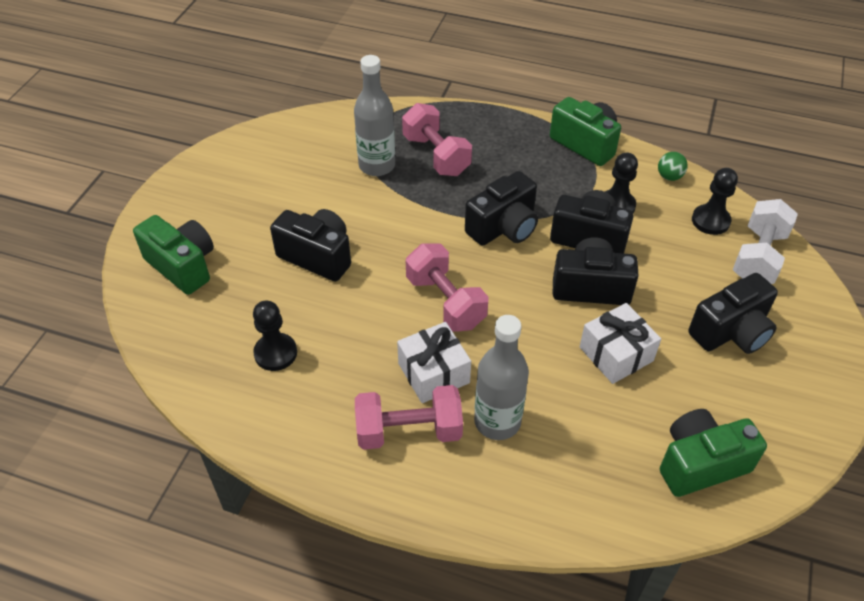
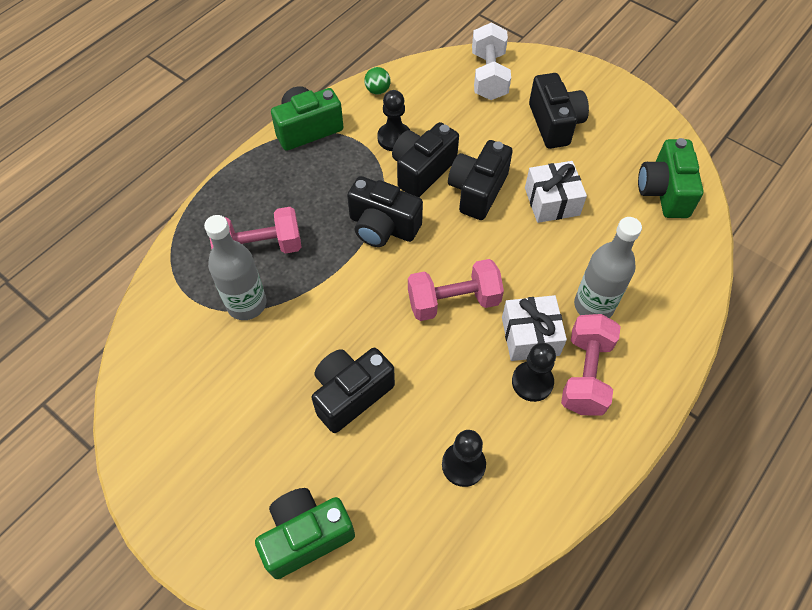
camera: 70 degrees left, 10 degrees up
black camera [465,171,538,246] -> black camera turned 135 degrees clockwise [347,176,423,247]
black pawn [692,168,738,235] -> black pawn moved to [512,343,556,402]
white dumbbell [733,199,798,284] -> white dumbbell turned 45 degrees clockwise [472,23,511,100]

